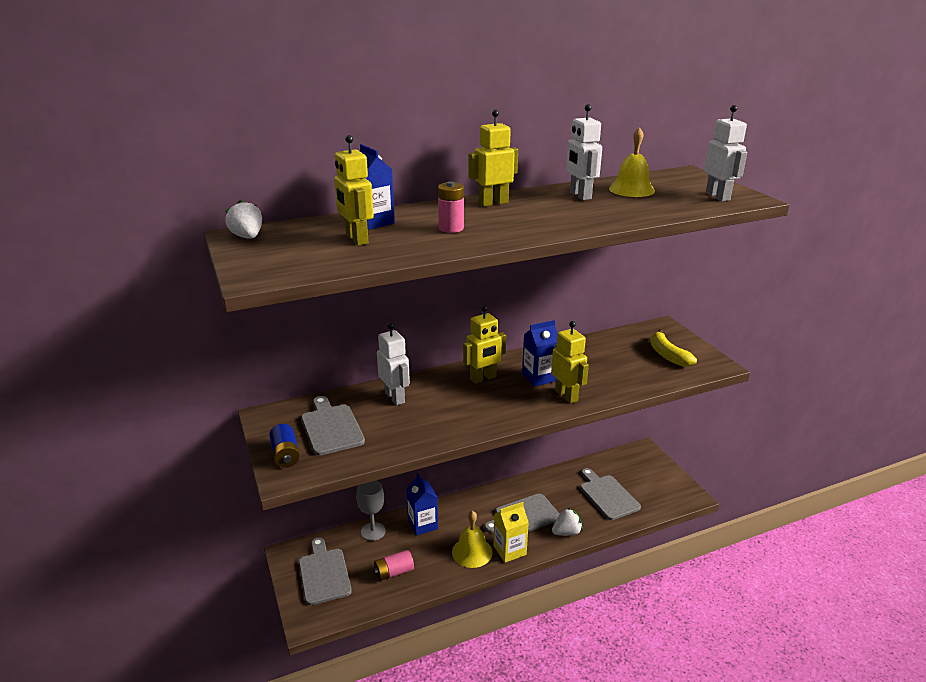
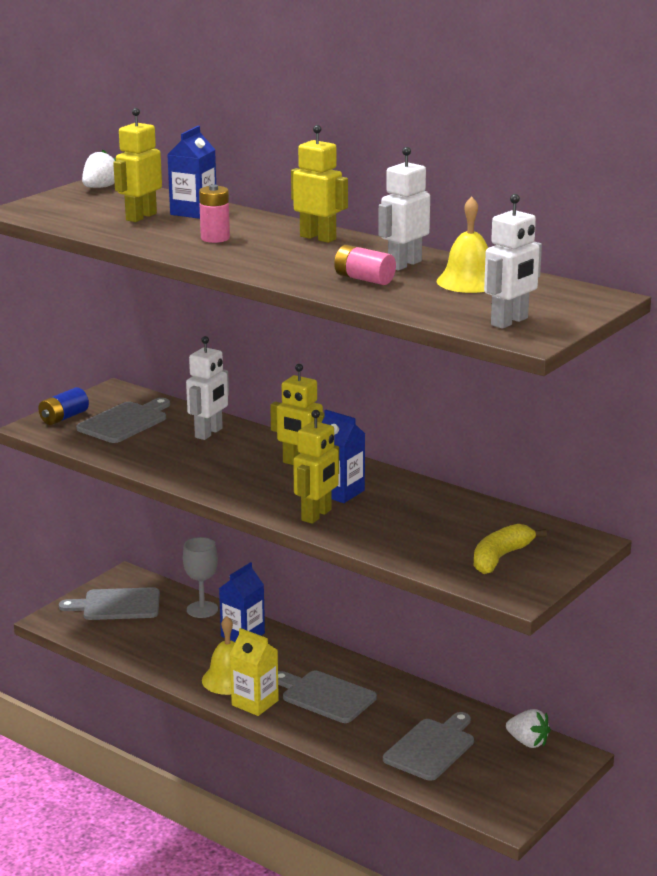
camera: 60 degrees right, 5 degrees down
grey cutting board [299,537,352,605] -> grey cutting board turned 135 degrees counterclockwise [59,587,160,620]
pink battery [374,550,414,581] -> pink battery moved to [334,245,396,285]
white strawberry [552,508,583,536] -> white strawberry moved to [506,709,551,748]

